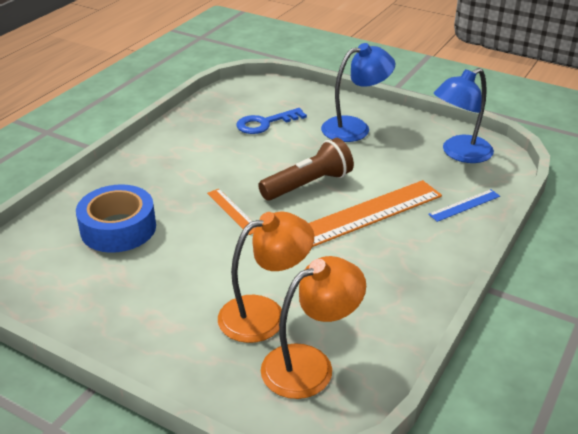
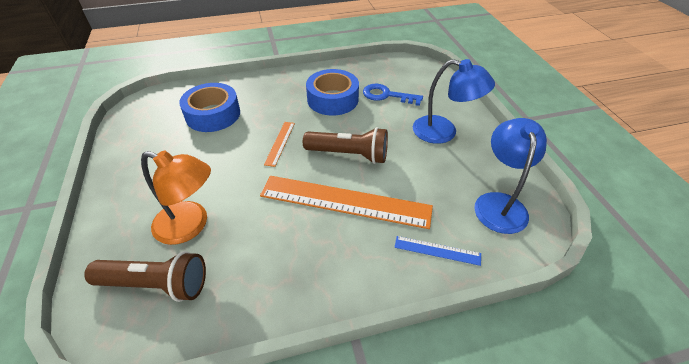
camera: 45 degrees right, 10 degrees up
orange lamp [261,256,366,399] -> brown flashlight [84,251,206,302]
blue lamp [434,68,494,163] -> blue lamp turned 90 degrees clockwise [474,118,547,234]
none -> blue tape [306,69,359,115]

